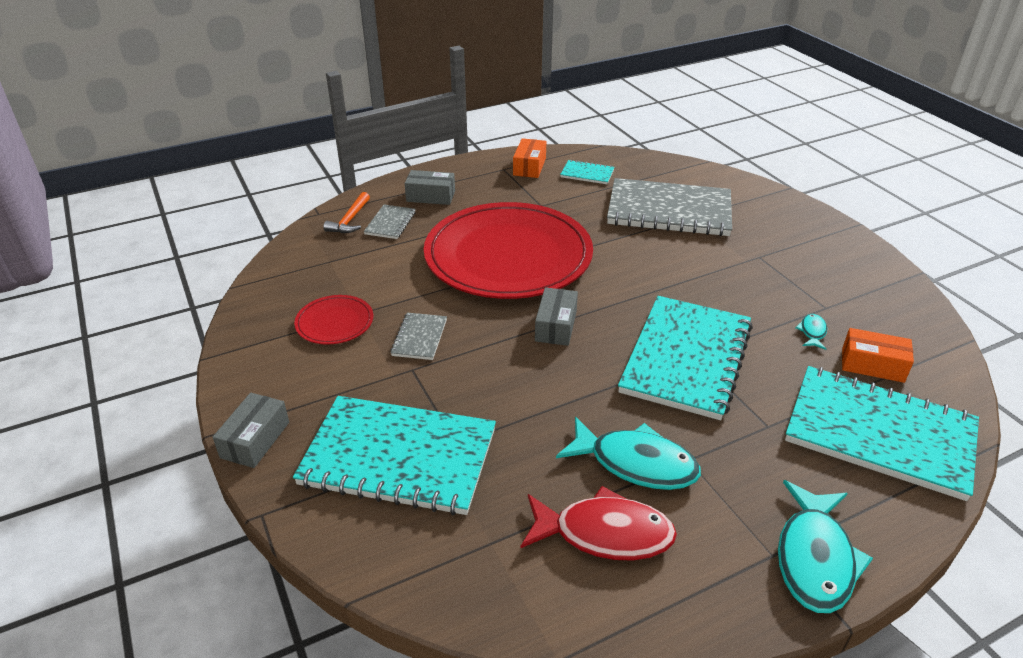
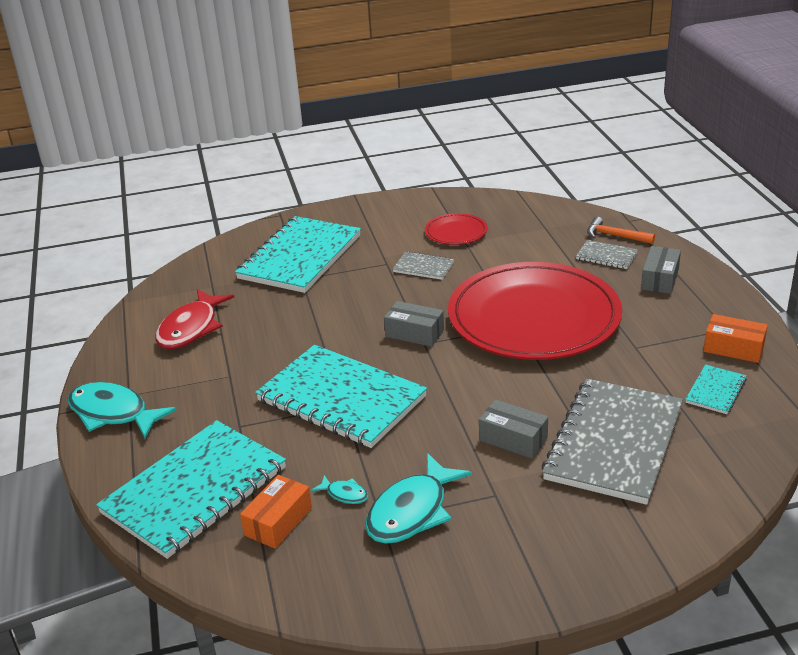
camera: 105 degrees right, 5 degrees down
grey box [213,393,289,468] -> grey box moved to [479,399,548,459]
turquoise fish [556,417,701,490] -> turquoise fish moved to [365,453,472,544]

